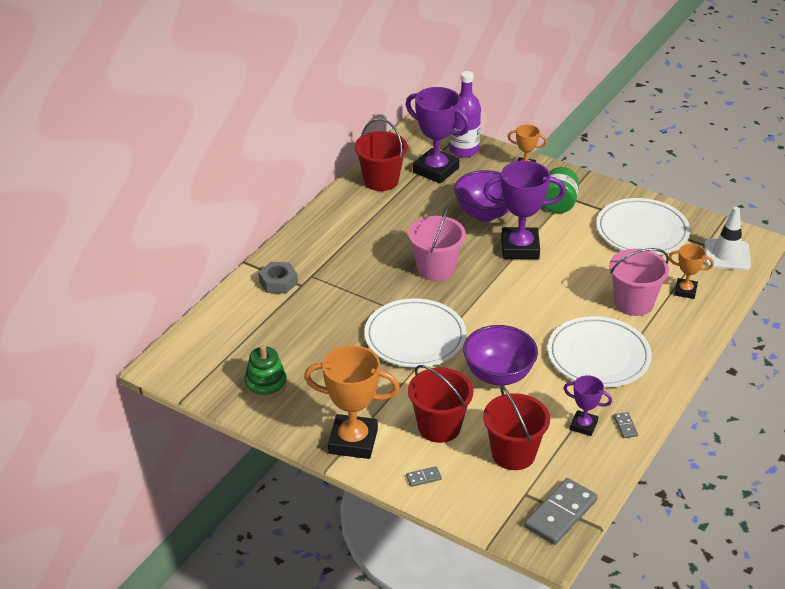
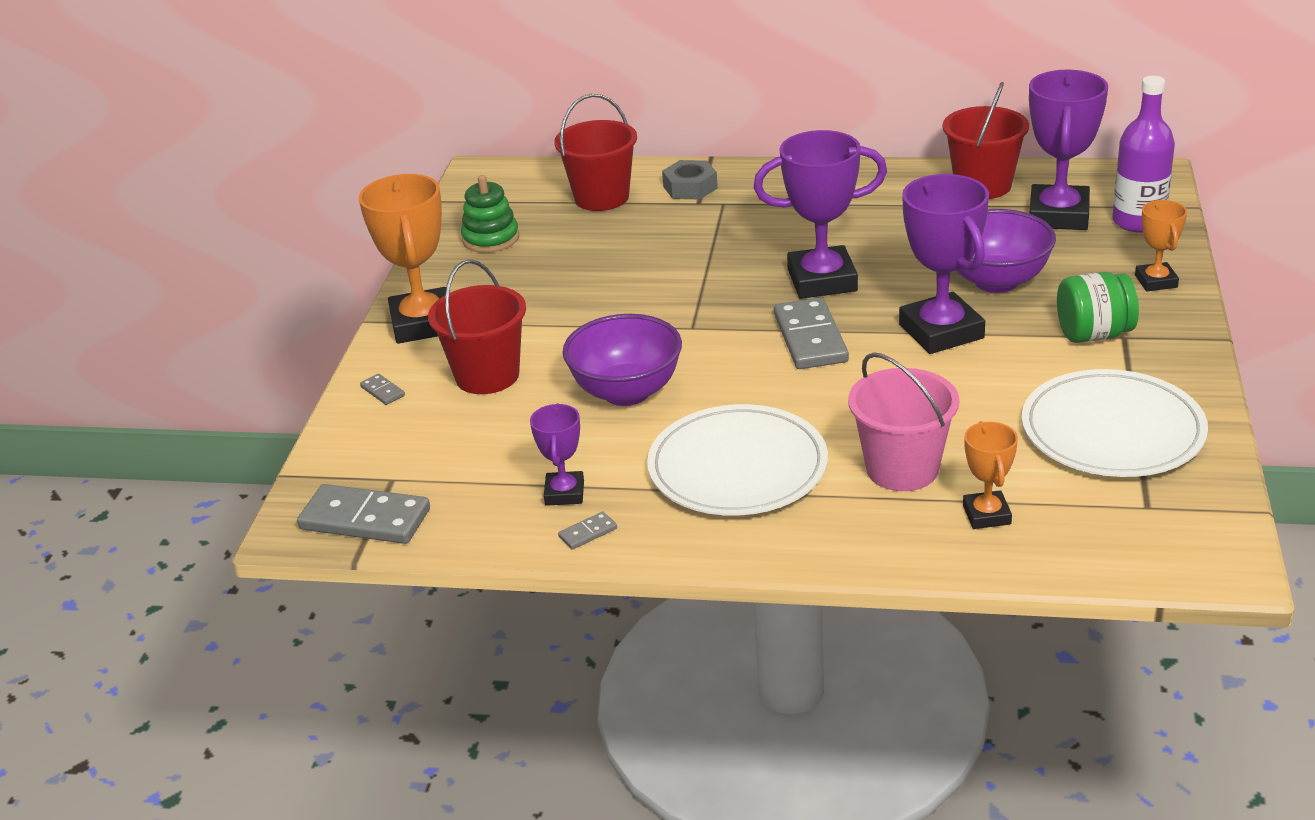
camera: 70 degrees right, 5 degrees down
white plate [364,298,466,368] -> none
pink bucket [408,205,466,281] -> purple trophy [753,130,887,299]
red bucket [483,386,550,470] -> red bucket moved to [554,94,637,211]
white traffic cone [704,207,751,270] -> none
none -> grey domino [774,298,849,369]

